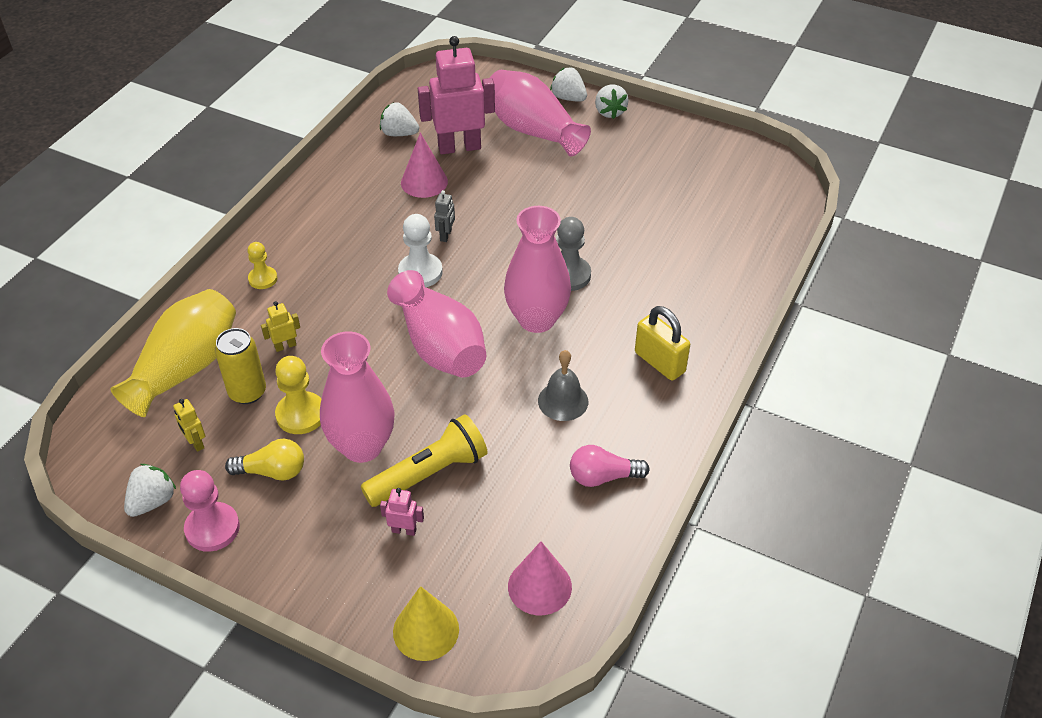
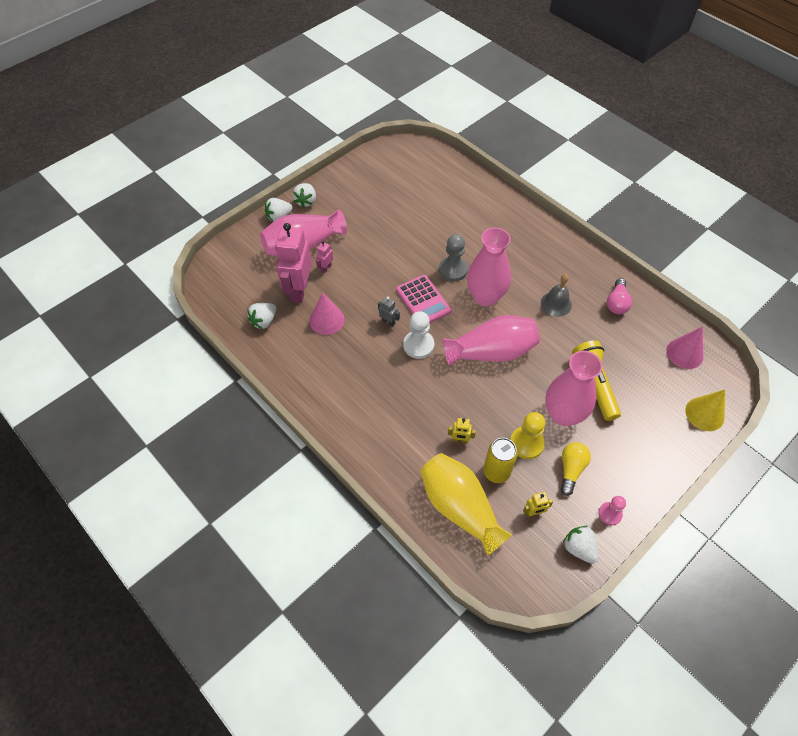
camera: 70 degrees left, 10 degrees up
pink pawn [180,470,240,552] -> pink pawn [598,496,626,525], size x0.65
yellow pawn [248,242,278,289] -> none
yellow robot [261,301,300,352] -> yellow robot turned 75 degrees counterclockwise [448,418,476,444]
pink robot [380,488,424,536] -> pink robot moved to [316,241,333,273]
white strawberry [595,84,629,119] -> white strawberry turned 90 degrees clockwise [292,183,316,208]
yellow padlock [635,306,690,381] -> none
none -> pink calculator [396,275,451,323]

